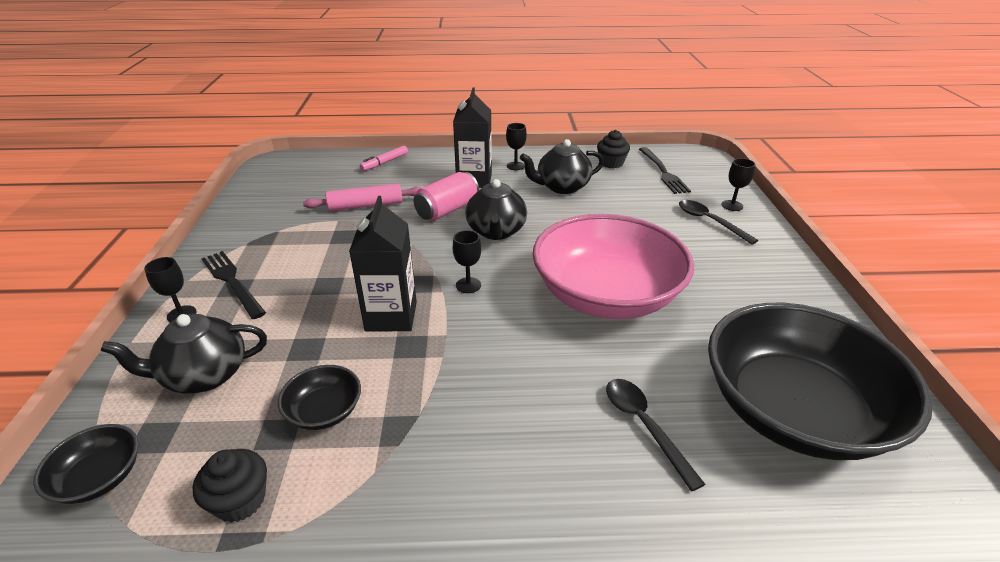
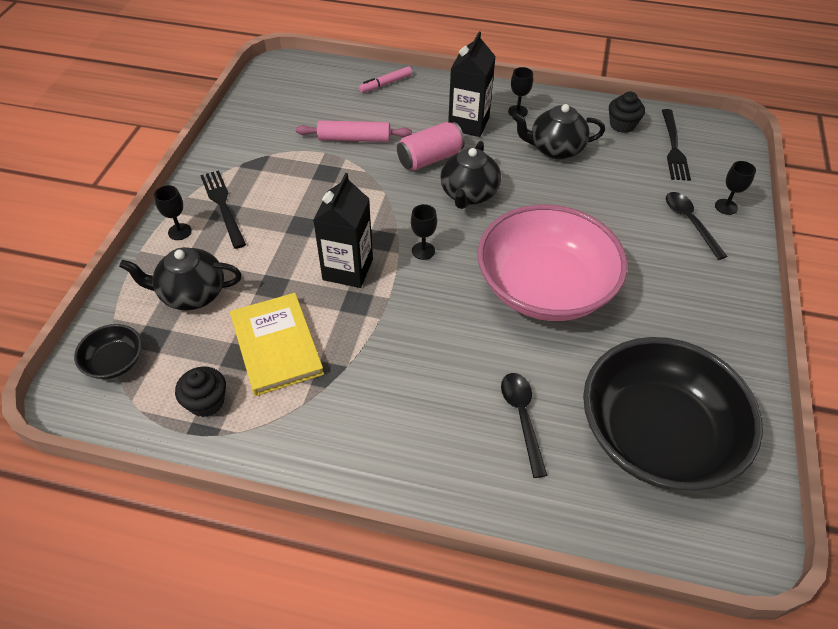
camera: 15 degrees right, 15 degrees up
black bowl [278,365,361,430] -> yellow book [230,293,324,396]

